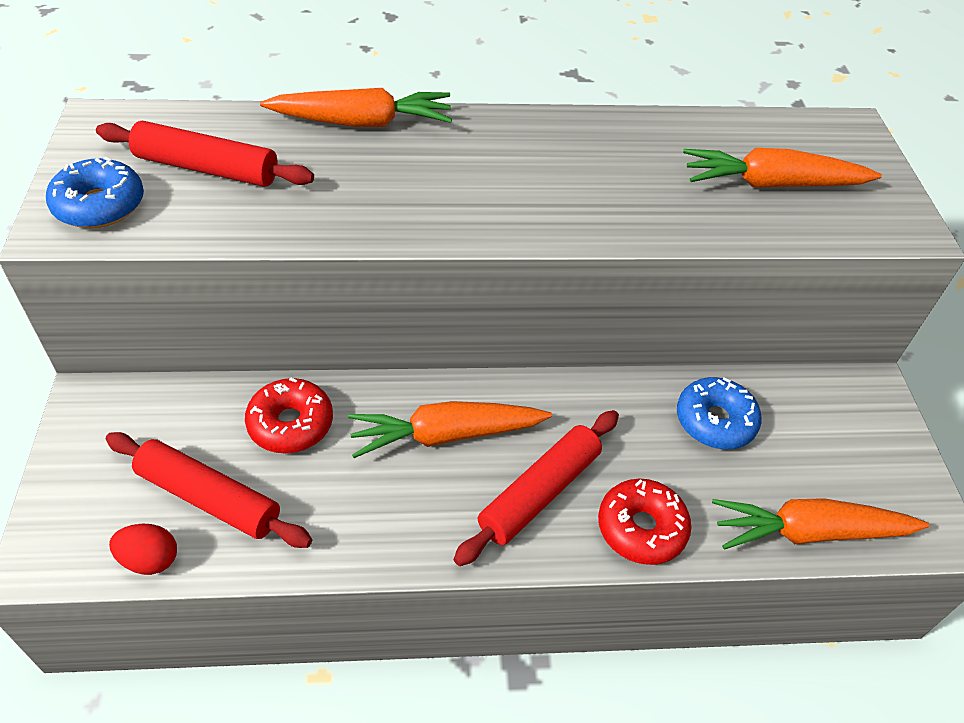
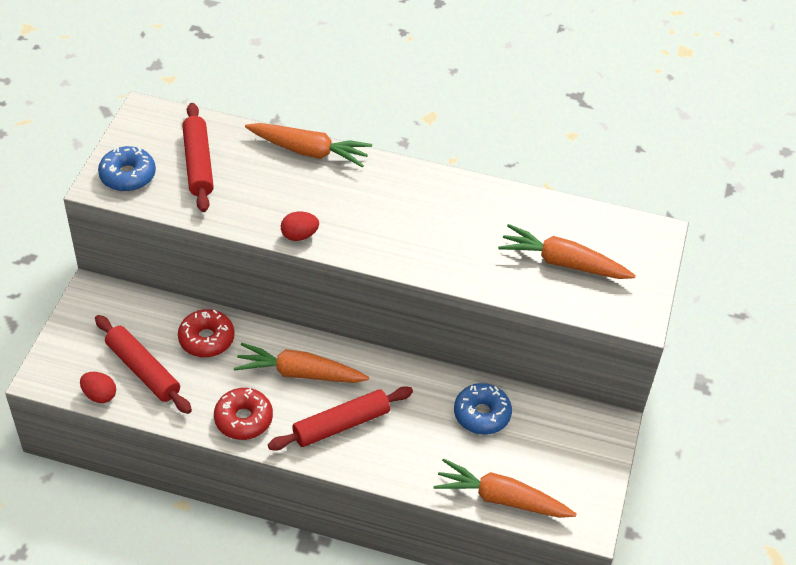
camera: 20 degrees right, 0 degrees up
red rolling pin [96,121,314,187] -> red rolling pin turned 45 degrees clockwise [182,103,214,212]
red donut [598,479,692,565] -> red donut moved to [214,388,273,440]
none -> red egg [281,212,319,241]

